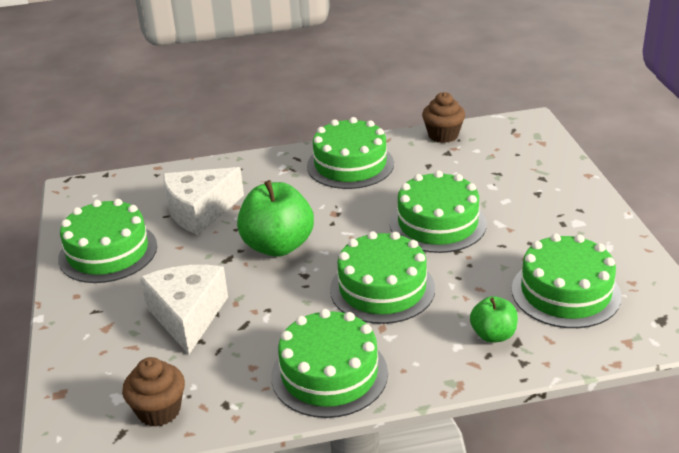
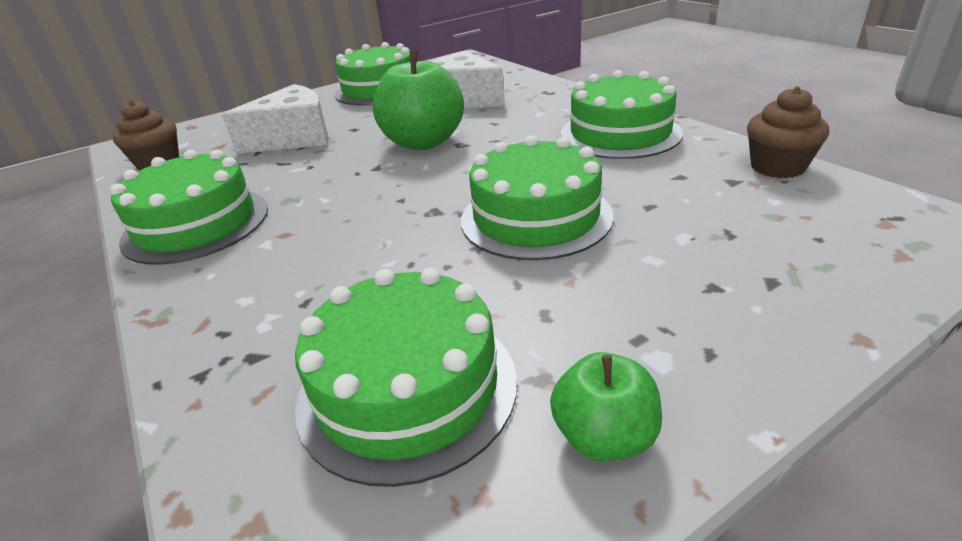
camera: 70 degrees right, 0 degrees up
green cake [330,231,435,324] -> none
green apple [470,296,518,343] -> green apple moved to [550,352,662,461]

